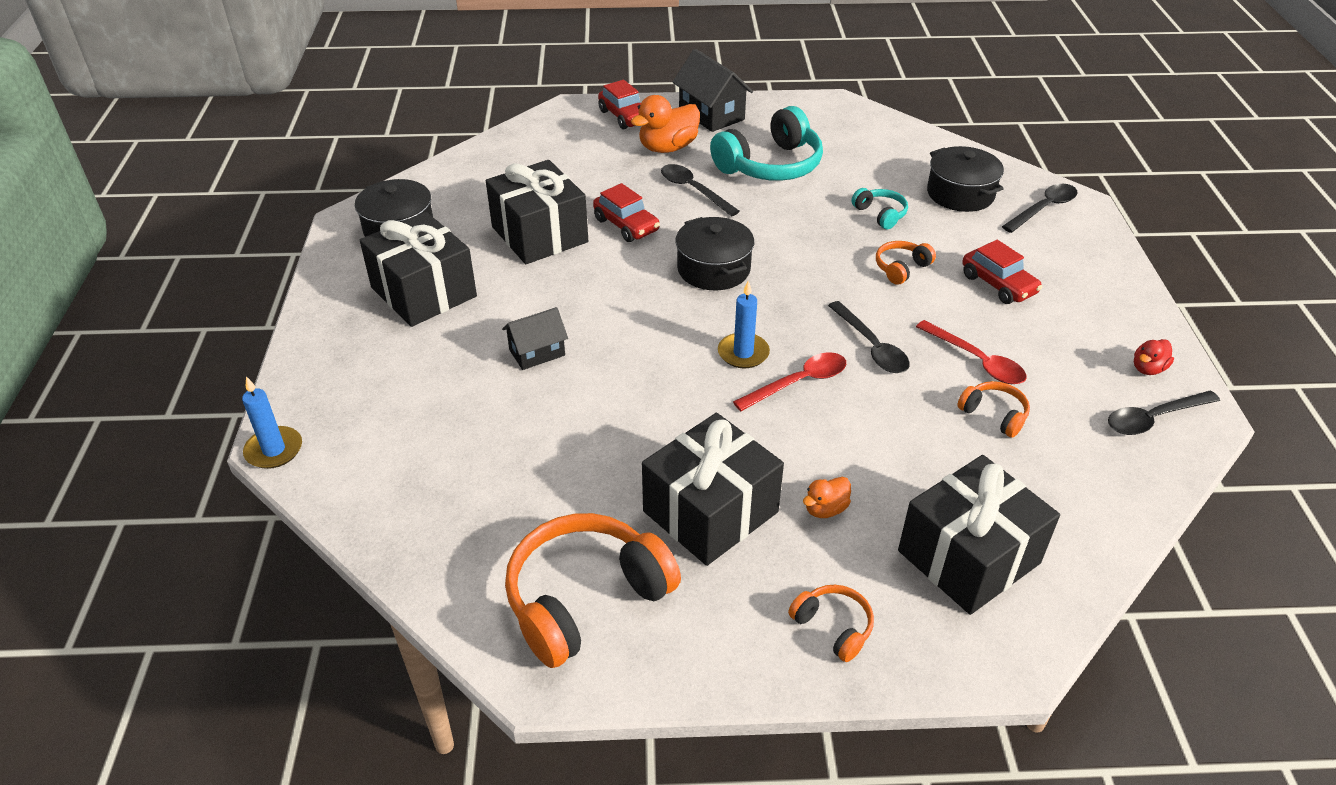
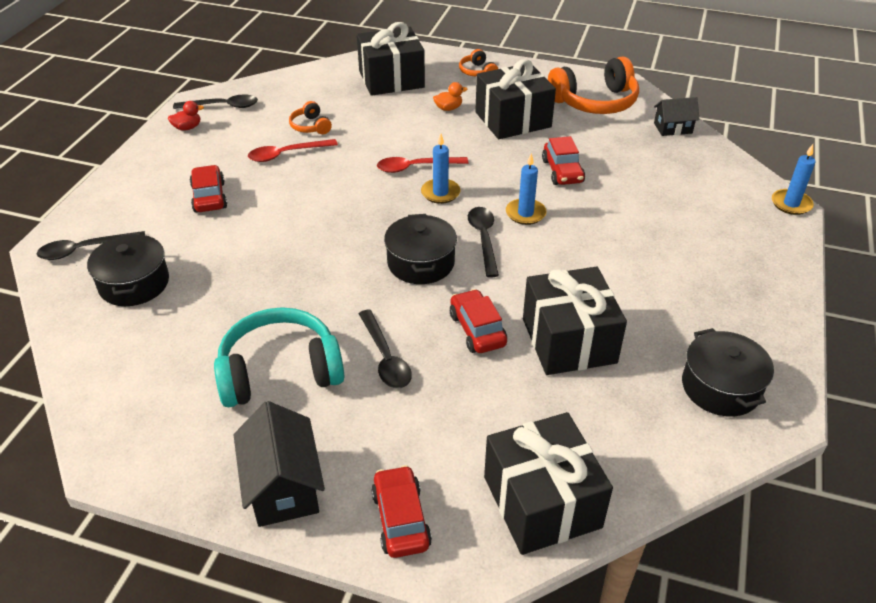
camera: 160 degrees left, 0 degrees up
black gift [360,212,477,327] -> black gift moved to [484,412,613,555]
black house [502,307,568,370] -> black house moved to [654,97,700,136]
orange duck [631,95,700,153] -> none
black spoon [828,301,910,373] -> black spoon moved to [468,207,499,278]
turquoise headphones [851,188,908,229] -> none
orange headphones [876,241,936,285] -> none
red spoon [916,320,1027,384] -> red spoon turned 90 degrees counterclockwise [248,139,338,162]
none -> blue candle [506,153,547,225]
none -> red car [542,136,585,185]

